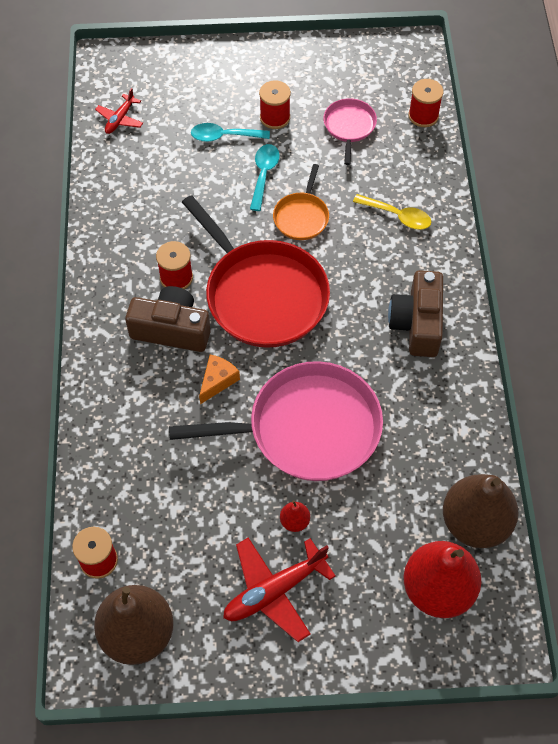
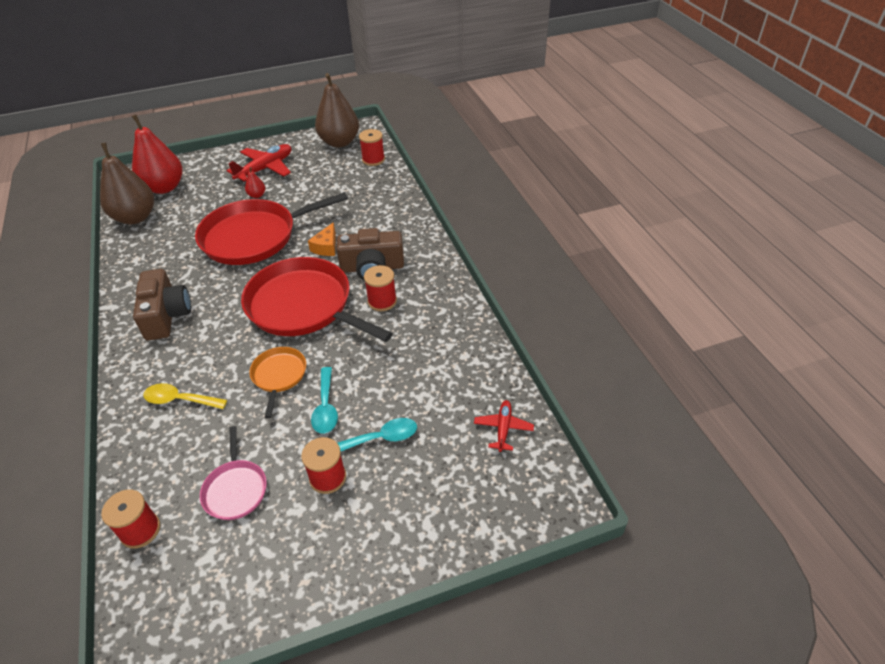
camera: 165 degrees right, 15 degrees down
pink pan [169,361,383,481] -> red pan [195,192,348,265]

